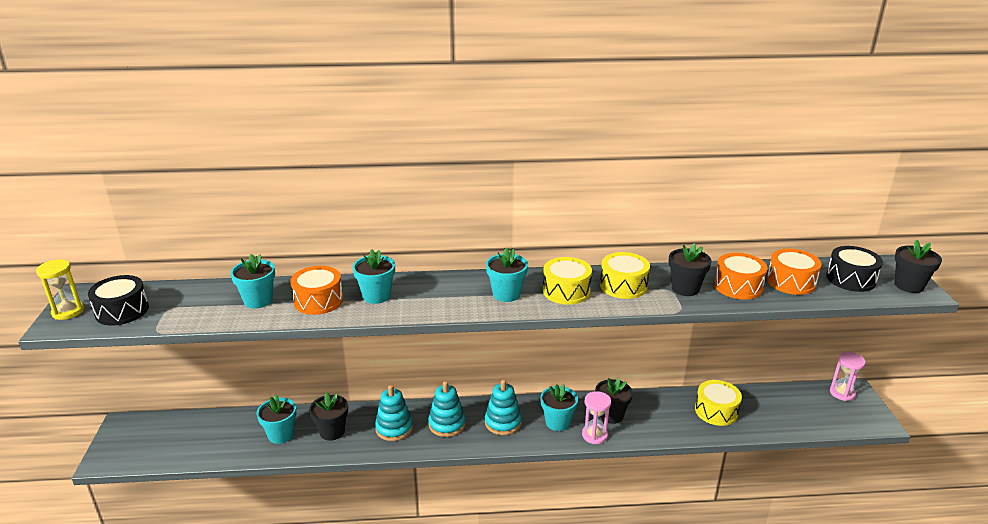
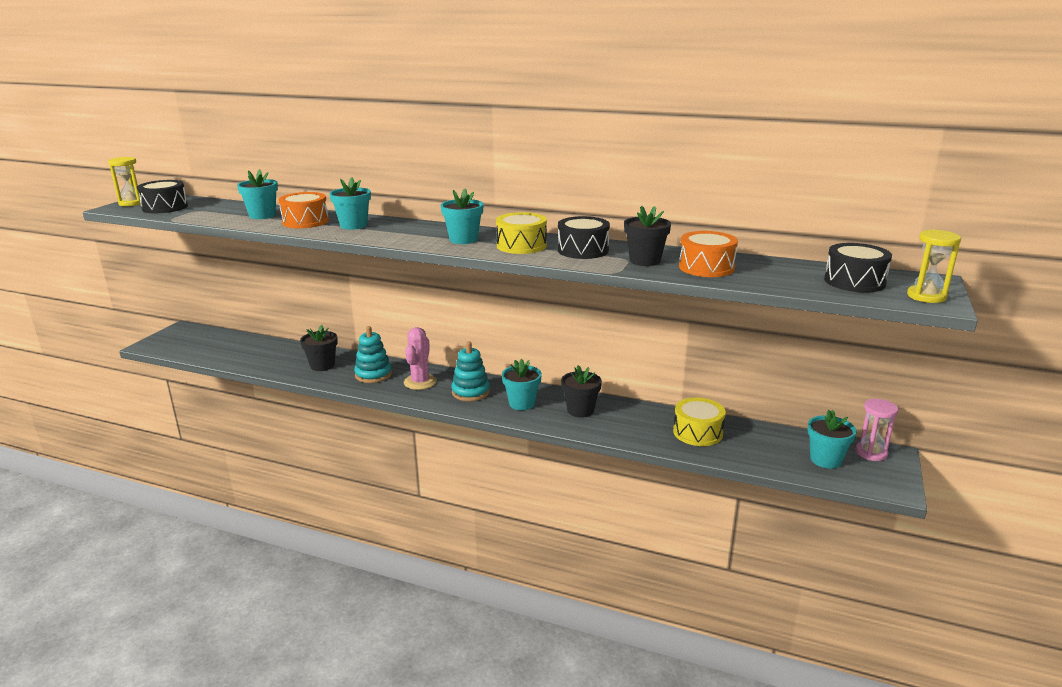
camera: 25 degrees right, 5 degrees down
turquoise flower pot [257,395,296,444] -> turquoise flower pot moved to [807,410,857,469]
turquoise stacking toy [428,381,466,437] -> pink cactus [404,327,437,390]
pink hourglass [582,391,611,444] -> none
yellow drum [600,252,650,299] -> black drum [558,216,610,259]
orange drum [767,249,822,295] -> none
black flower pot [894,240,942,293] -> yellow hourglass [907,229,961,303]

